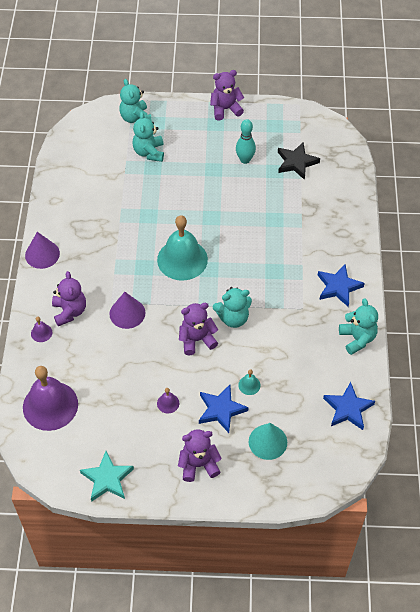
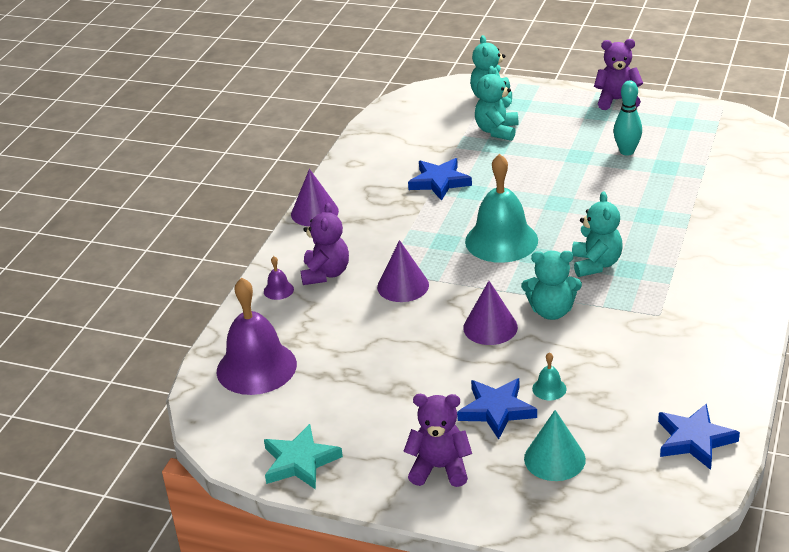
camera: 20 degrees right, 20 degrees down
purple bell [157,388,179,413] -> none
purple teddy bear [179,303,218,355] -> purple cone [463,281,518,345]
black star [278,142,320,180] -> none
blue star [318,264,365,307] -> blue star moved to [408,158,472,201]
turquoise teddy bear [339,298,378,355] -> turquoise teddy bear moved to [572,192,623,277]

